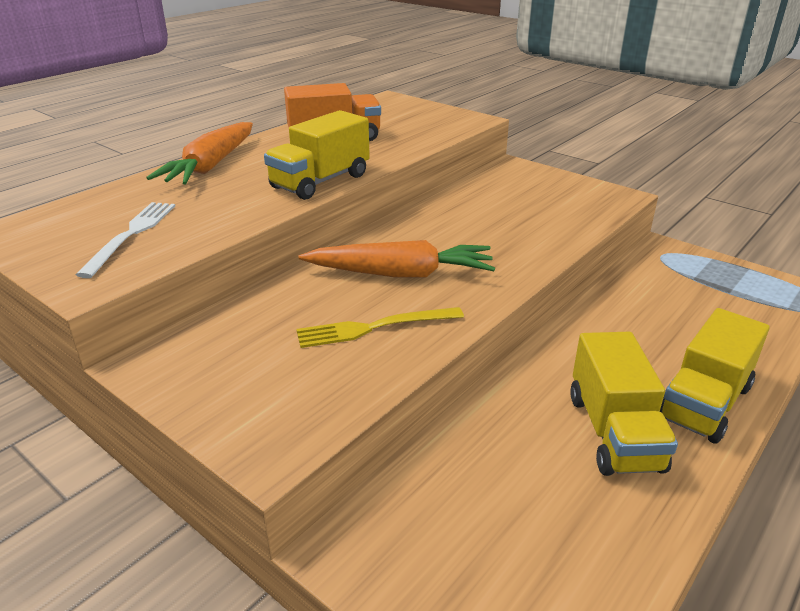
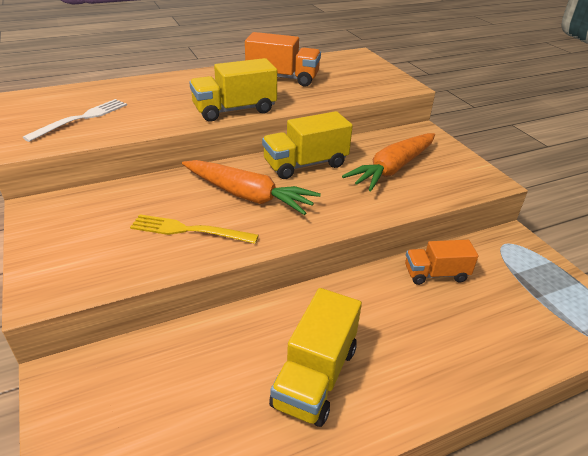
camera: 25 degrees right, 5 degrees up
orange carrot [147,122,253,185] -> orange carrot moved to [342,133,435,191]
yellow truck [660,308,770,444] -> yellow truck moved to [262,111,353,179]
none -> orange truck [405,240,478,285]

